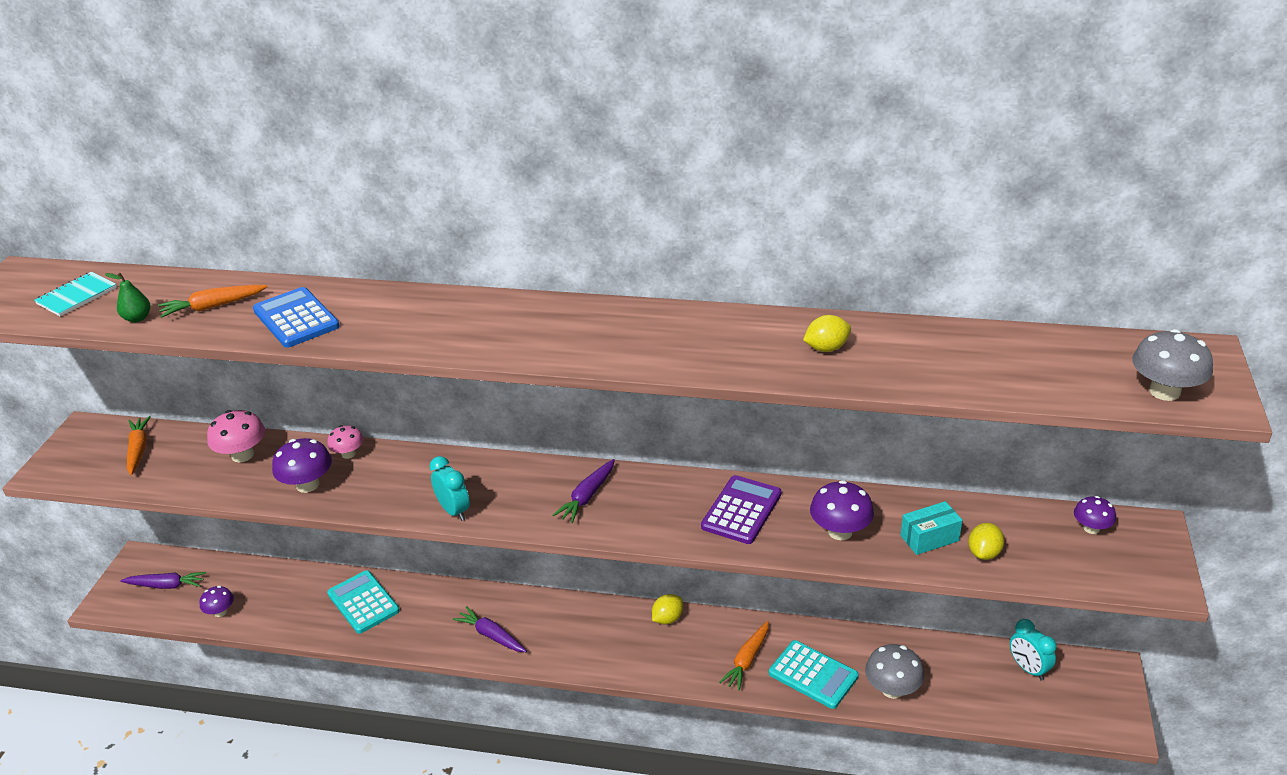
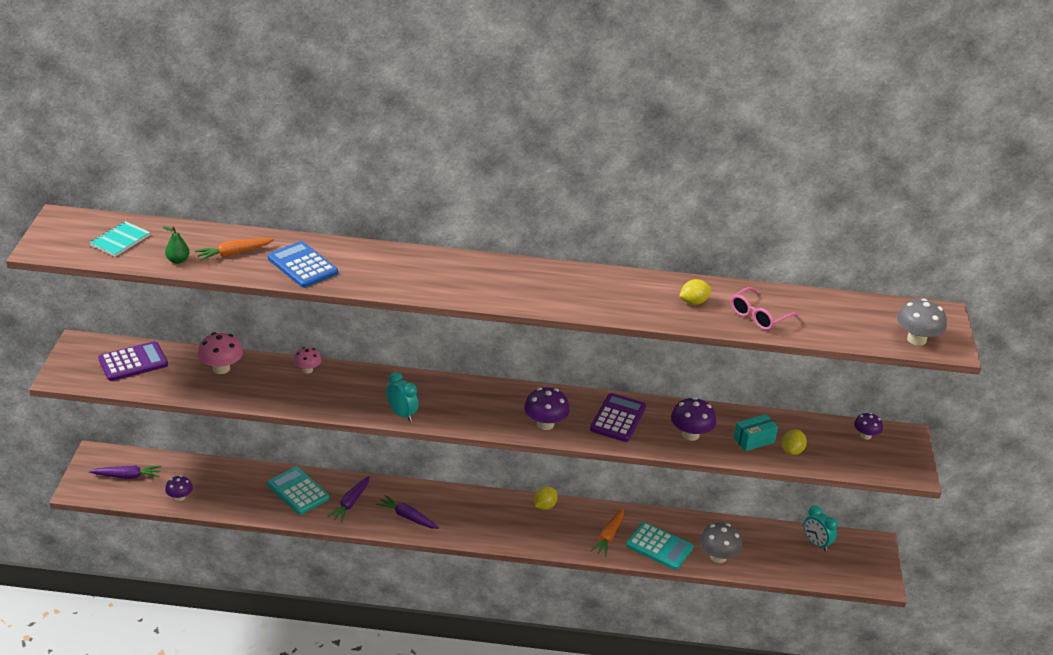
camera: 10 degrees left, 0 degrees up
orange carrot [127,416,151,475] -> purple calculator [98,341,168,381]
purple mushroom [272,438,332,493] -> purple mushroom moved to [524,387,570,430]
purple carrot [552,459,615,523] -> purple carrot moved to [327,476,370,522]
none -> pink glasses [730,287,799,330]

